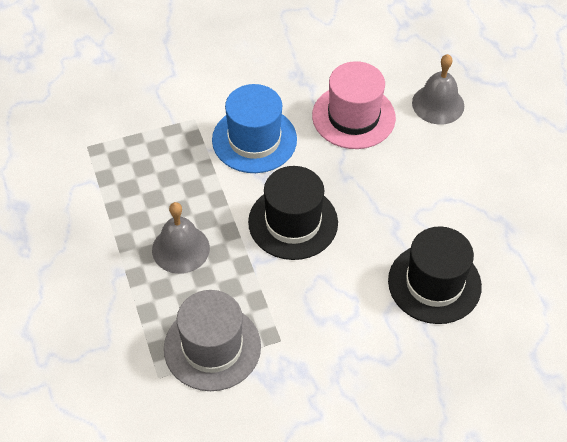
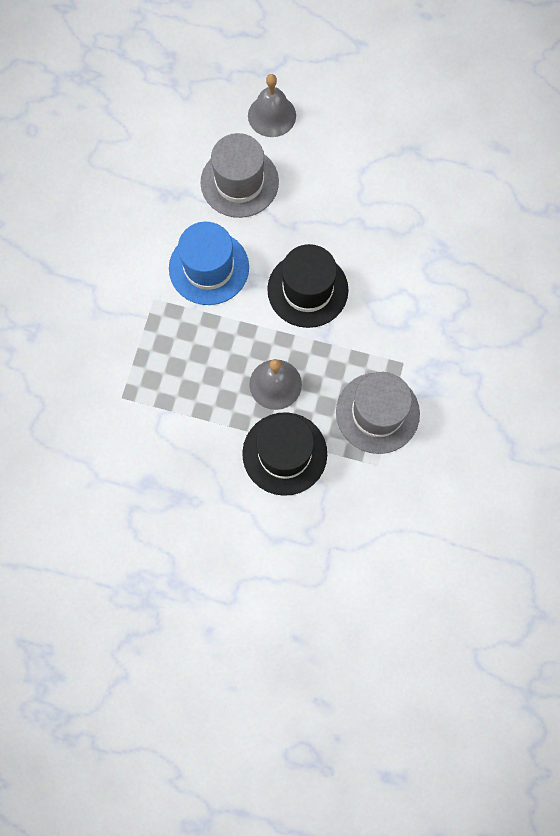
camera: 55 degrees left, 20 degrees up
pink hat [312,61,396,149] -> grey hat [200,133,279,218]
black hat [388,226,482,324] -> black hat moved to [242,412,327,496]

